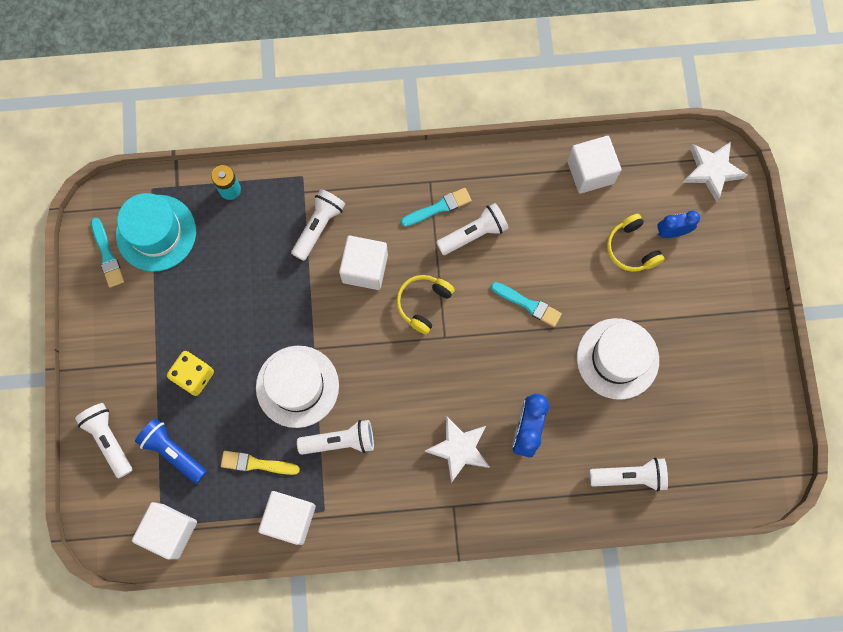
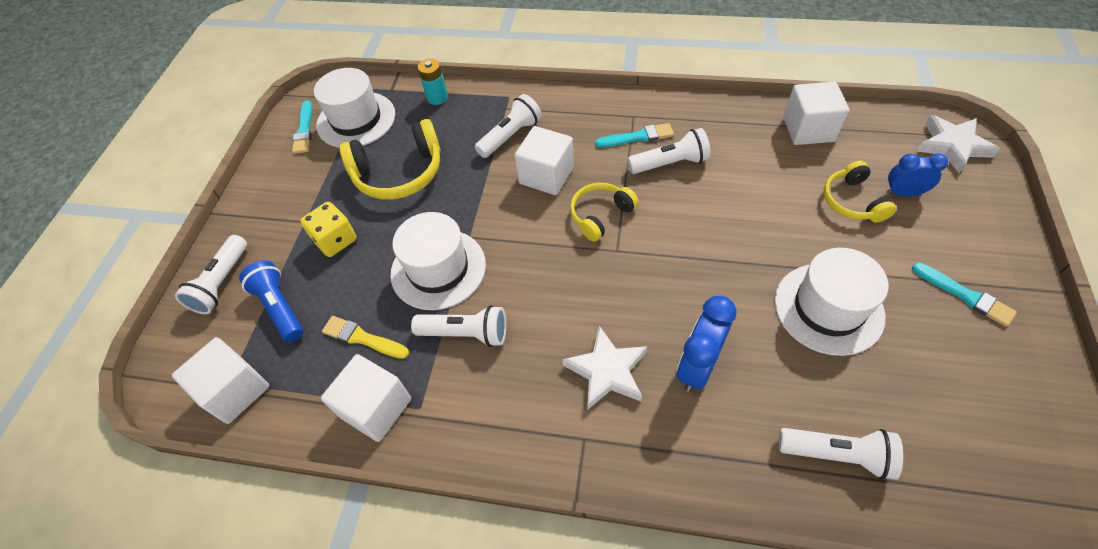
camera: 20 degrees right, 20 degrees down
white flashlight [75,403,132,479] -> white flashlight turned 150 degrees counterclockwise [175,235,247,314]
turquoise hat [116,193,196,272] -> white hat [314,68,395,148]
turquoise brush [491,282,562,327] -> turquoise brush moved to [912,263,1017,327]
none -> yellow headphones [339,119,440,199]

